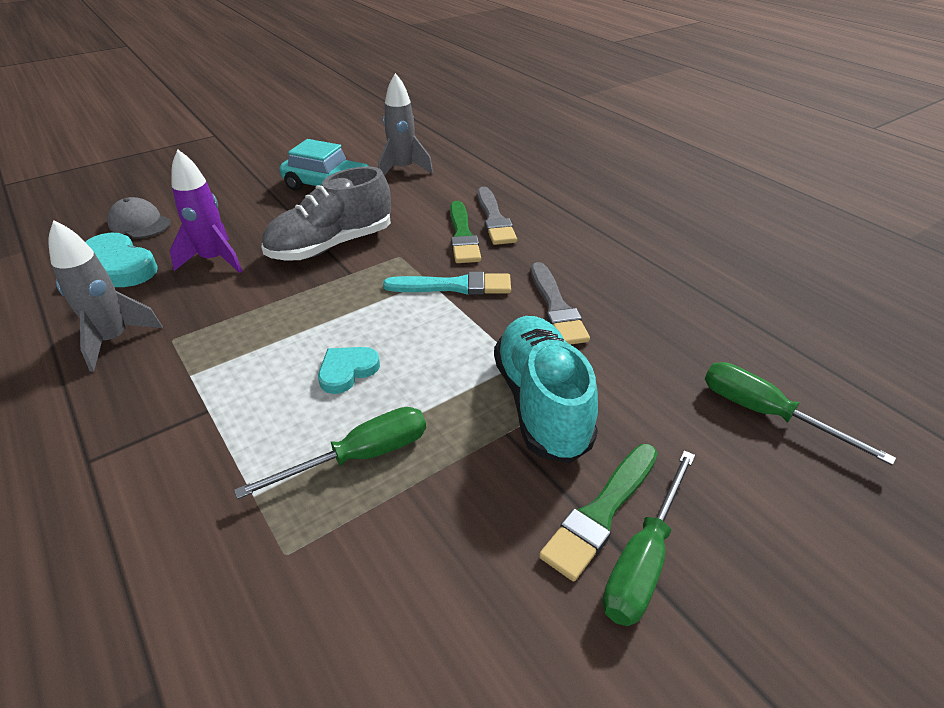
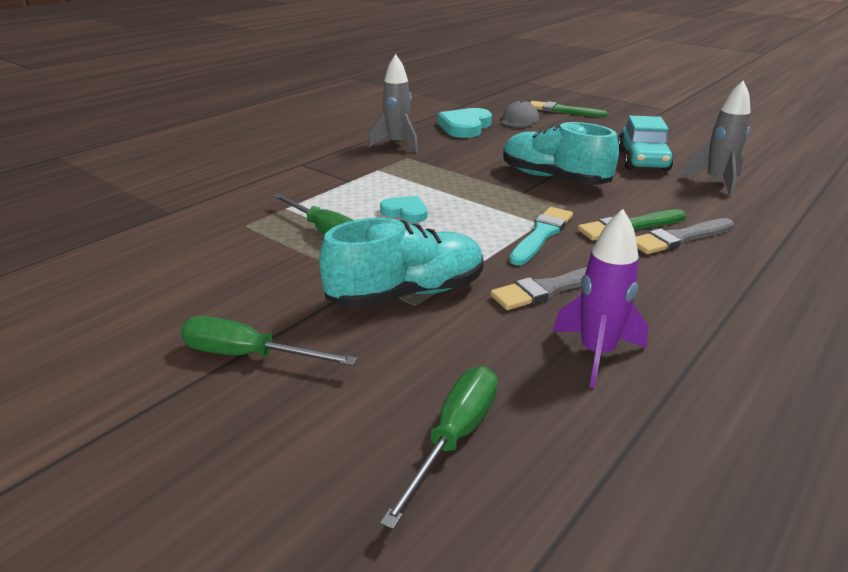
camera: 75 degrees right, 10 degrees down
purple rocket [169,150,242,273] -> purple rocket moved to [553,209,649,388]
grey shoe [261,166,391,261] -> turquoise shoe [503,122,619,185]
turquoise brush [383,272,511,295] -> turquoise brush turned 135 degrees counterclockwise [509,207,573,265]
green brush [539,444,658,582] -> green brush moved to [530,101,608,118]

